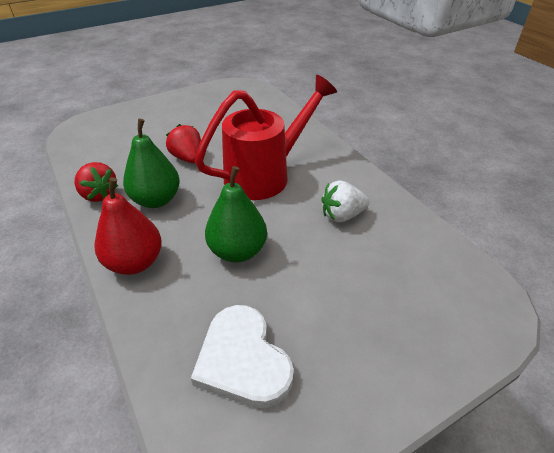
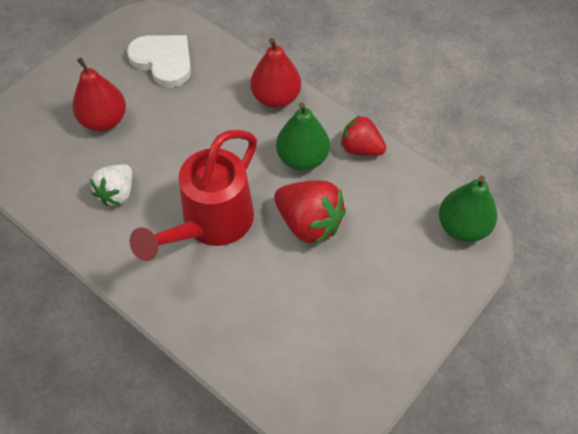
camera: 160 degrees right, 15 degrees up
red strawberry [166,124,201,163] -> red strawberry [274,180,346,245], size x1.51
green pear [205,166,267,262] -> green pear moved to [439,175,497,242]
white strawberry [321,180,369,223] -> white strawberry turned 150 degrees clockwise [90,164,132,206]
none -> red pear [72,58,126,131]

